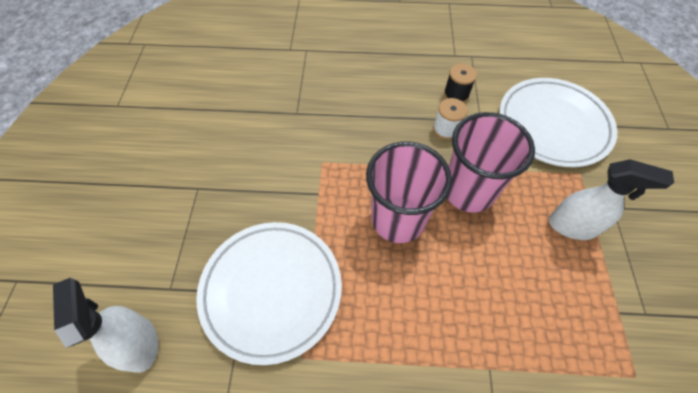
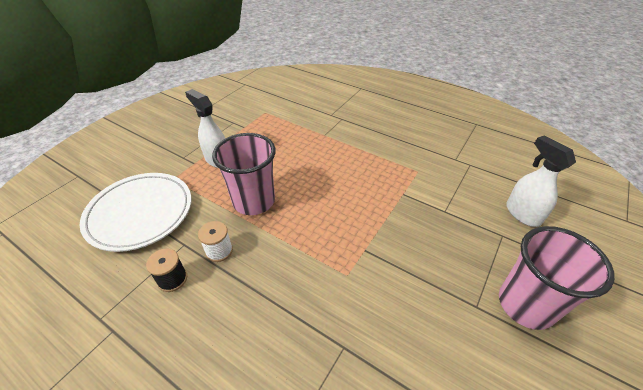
camera: 150 degrees left, 15 degrees down
white spray bottle [53,278,158,373] -> white spray bottle turned 150 degrees clockwise [506,135,576,227]
white plate [196,222,342,365] -> none
pink cup [366,142,452,243] -> pink cup moved to [499,226,615,330]

